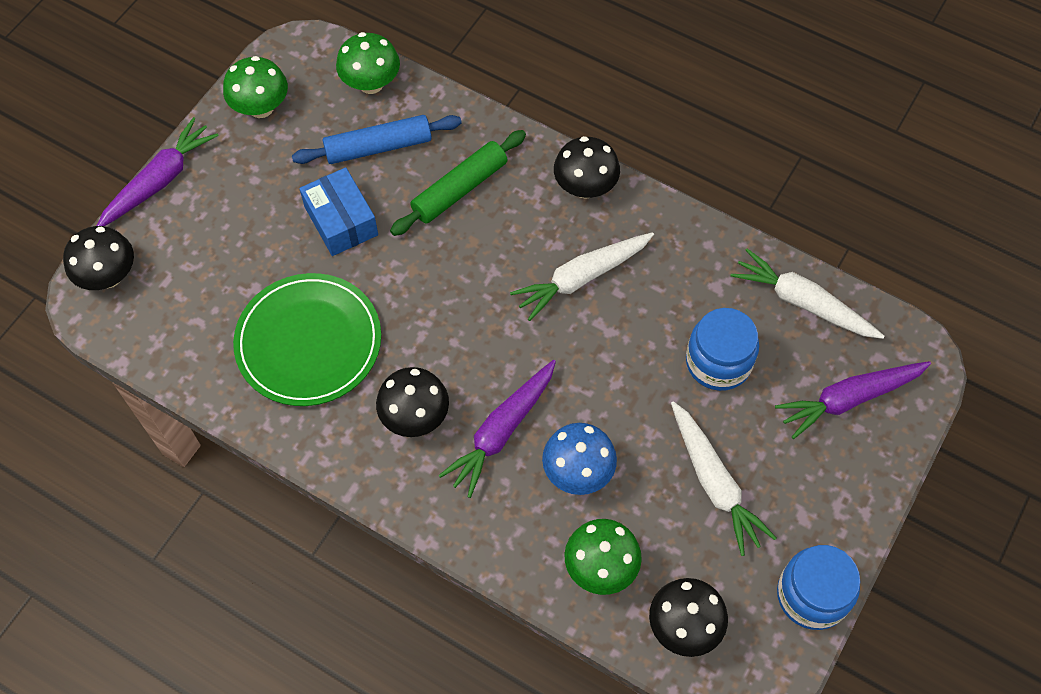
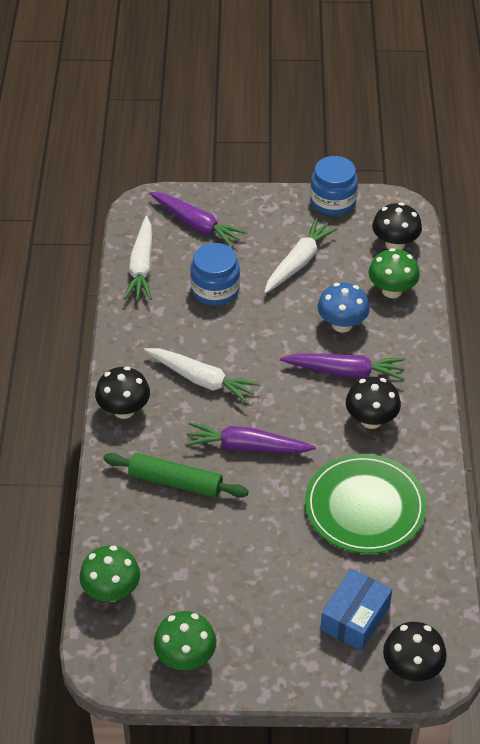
camera: 120 degrees left, 15 degrees down
purple carrot [97,117,219,226] -> purple carrot moved to [184,422,316,453]
blue rolling pin [292,115,462,164] -> none
blue box [299,167,378,256] -> blue box moved to [320,569,392,651]

